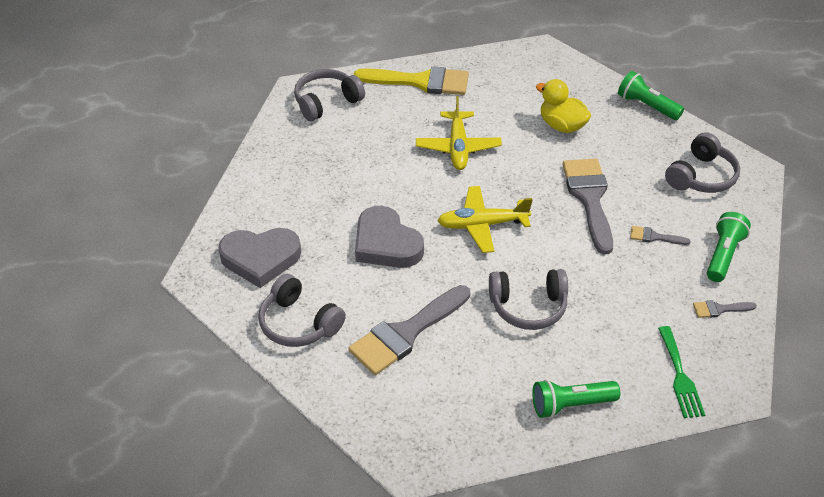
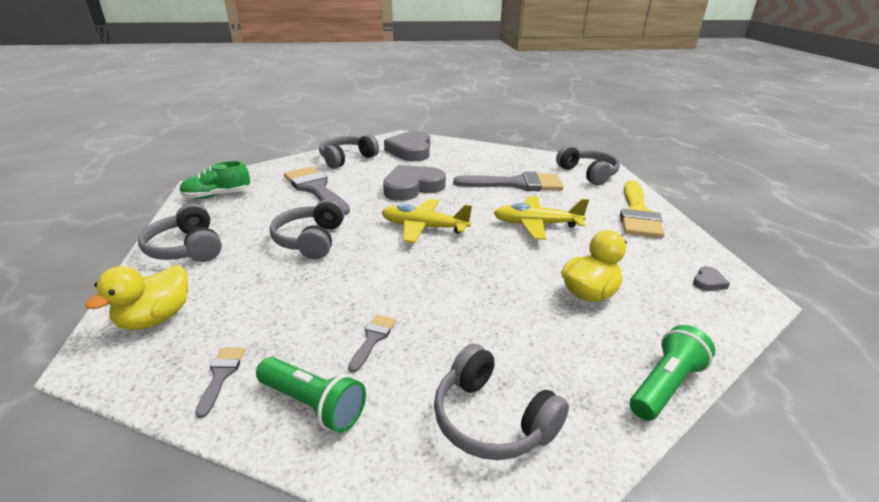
camera: 95 degrees right, 15 degrees down
yellow plane [437,186,533,253] -> yellow plane turned 75 degrees counterclockwise [381,199,472,243]
green flashlight [532,379,620,418] -> grey headphones [138,203,222,262]
grey brush [562,159,613,255] -> grey brush moved to [453,172,564,191]
green fork [658,326,705,418] -> yellow duck [85,265,188,330]
none -> green shoe [180,161,250,199]
none -> grey heart [693,266,730,291]

